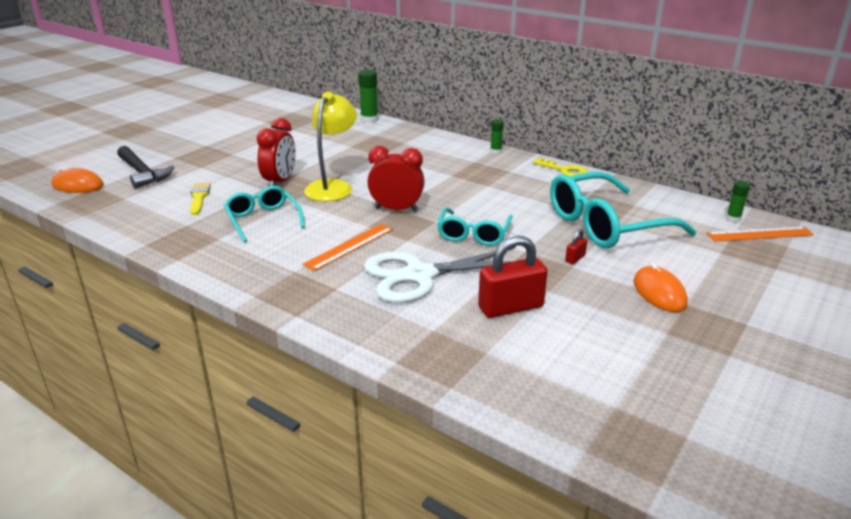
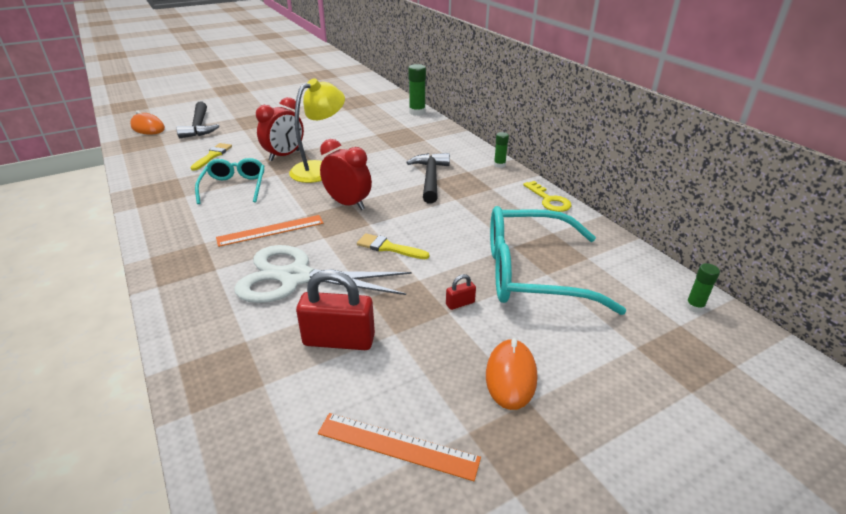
camera: 25 degrees right, 5 degrees up
turquoise glasses [437,207,513,246] -> yellow brush [357,233,429,259]
orange ruler [707,227,814,241] -> orange ruler moved to [318,413,481,481]
none -> black hammer [406,153,450,204]

